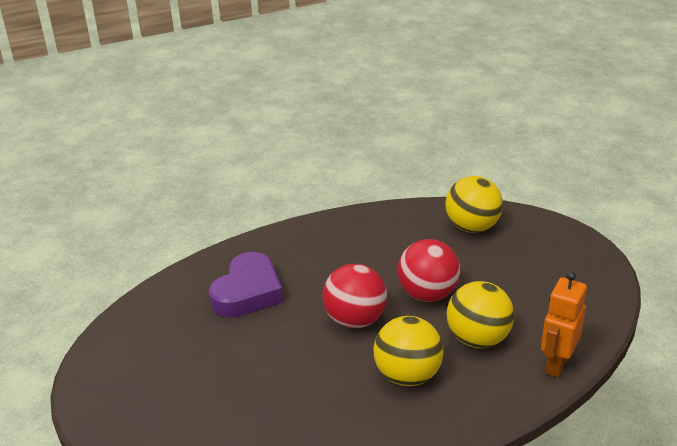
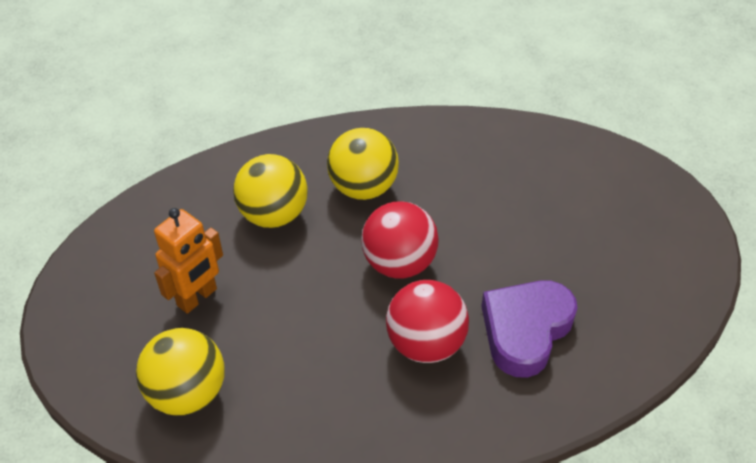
camera: 170 degrees left, 15 degrees up
red ball [397,239,460,302] -> red ball moved to [386,280,469,363]
orange robot [541,271,587,378] -> orange robot moved to [154,208,223,314]

